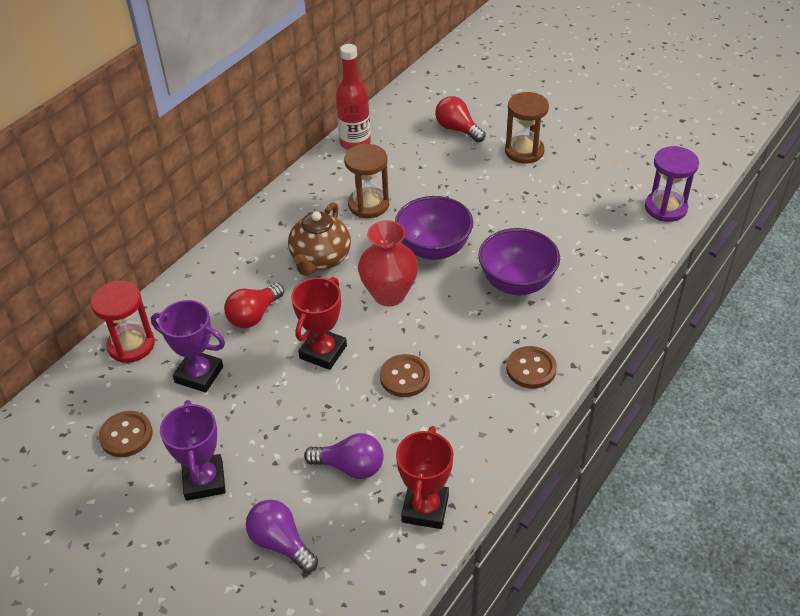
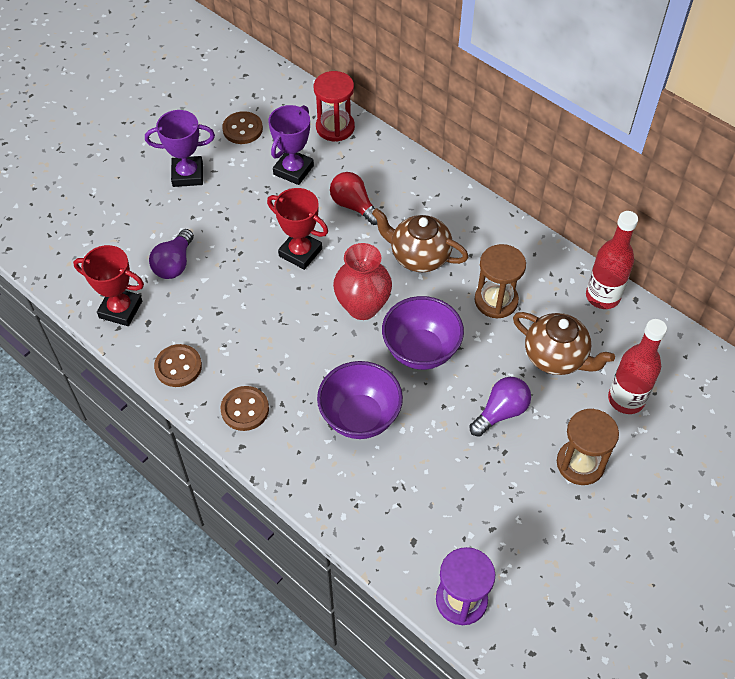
camera: 95 degrees right, 10 degrees up
purple light bulb [246,500,318,573] -> purple light bulb moved to [469,377,531,437]
brown button [380,354,430,397] -> brown button moved to [154,344,202,387]
red light bulb [435,96,486,142] -> red bottle [608,319,667,414]
none -> brown teapot [513,312,615,375]

